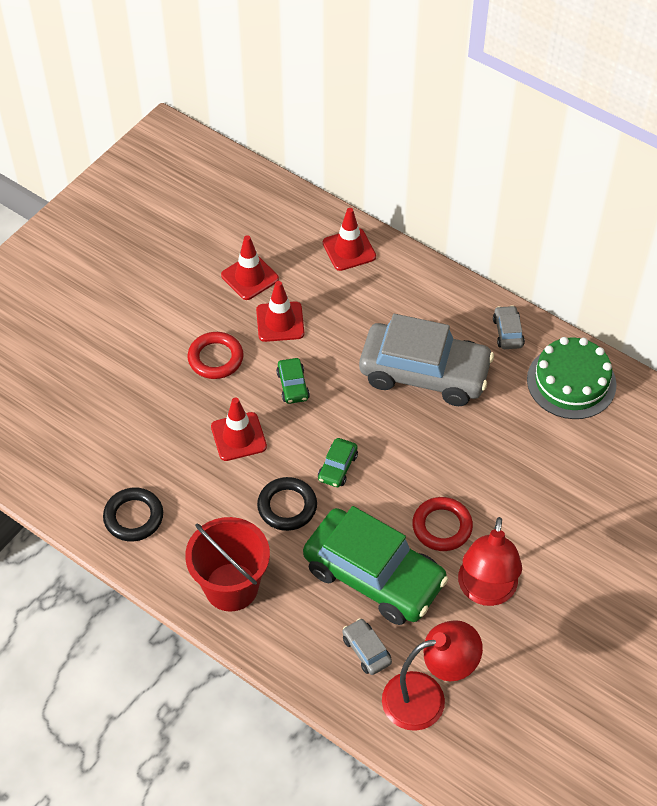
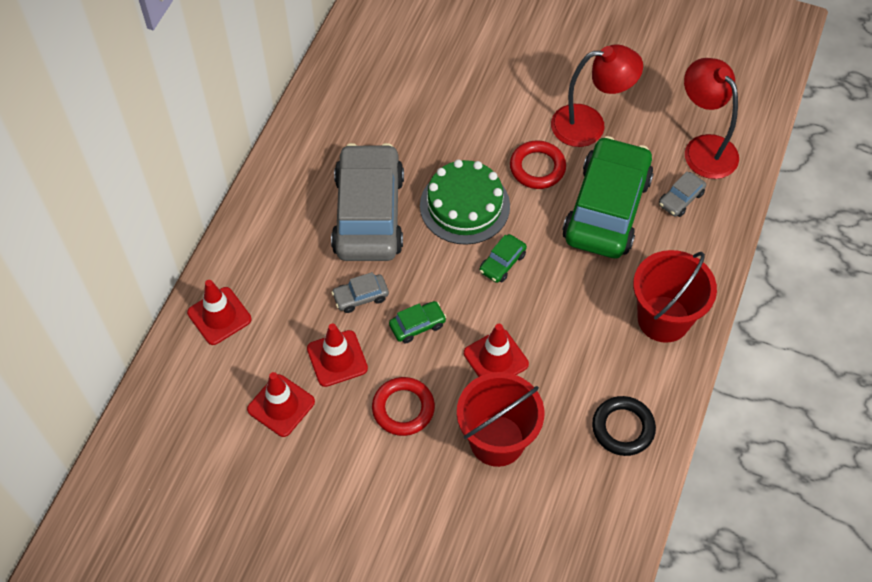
camera: 105 degrees left, 5 degrees up
black ring [257,477,317,531] -> none
green car [318,438,358,487] -> green car turned 120 degrees clockwise [479,234,527,283]
grey car [493,305,525,349] -> grey car moved to [331,272,389,313]
green cake [527,337,616,419] -> green cake moved to [420,160,510,245]
none -> red bucket [457,372,544,467]

